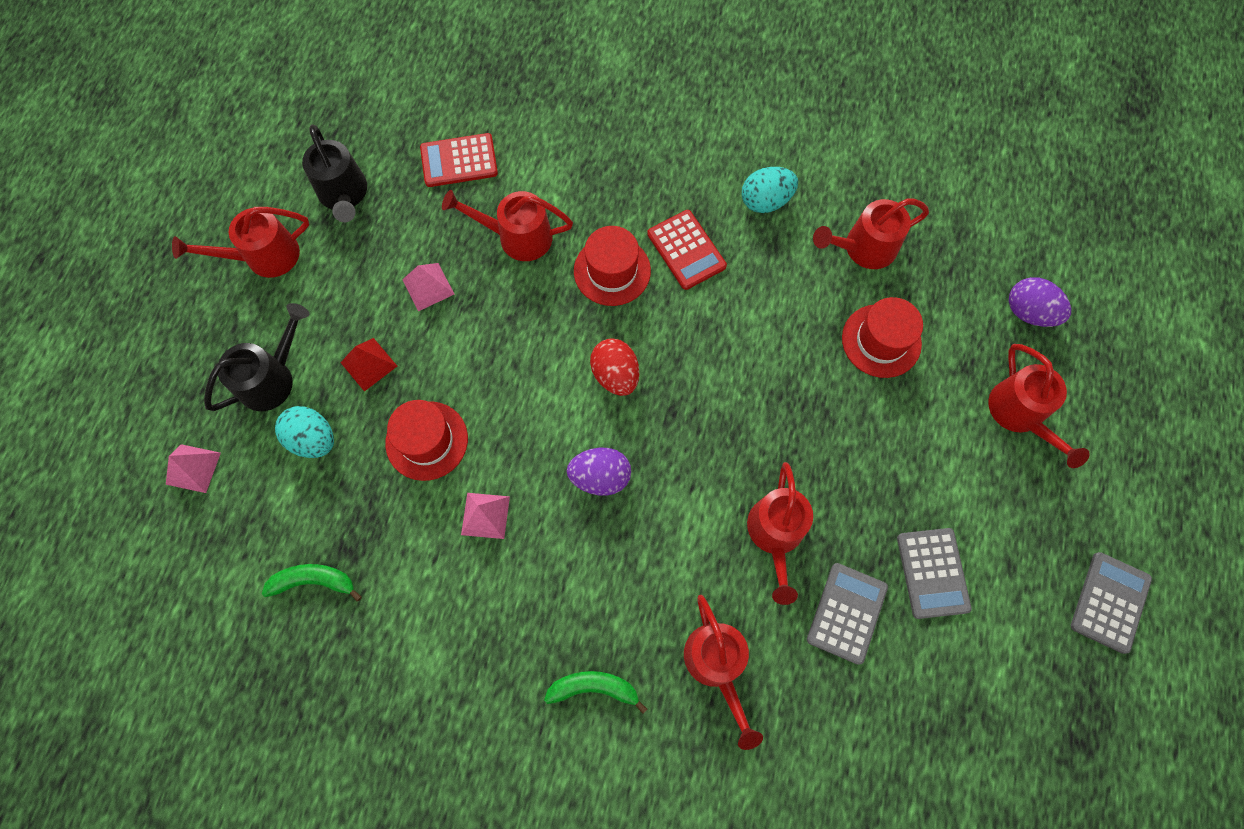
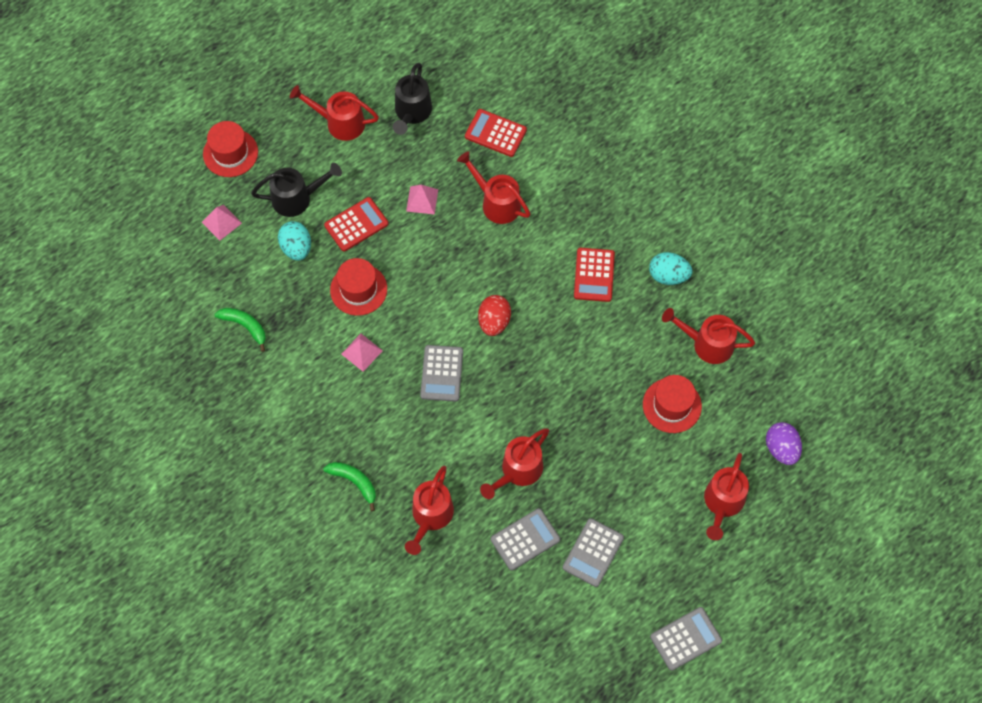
camera: 35 degrees right, 5 degrees down
red pyramid [340,338,397,392] -> red calculator [324,197,389,252]
purple egg [567,447,631,496] -> grey calculator [420,345,463,402]
red hat [574,226,651,306] -> red hat moved to [203,121,258,177]

